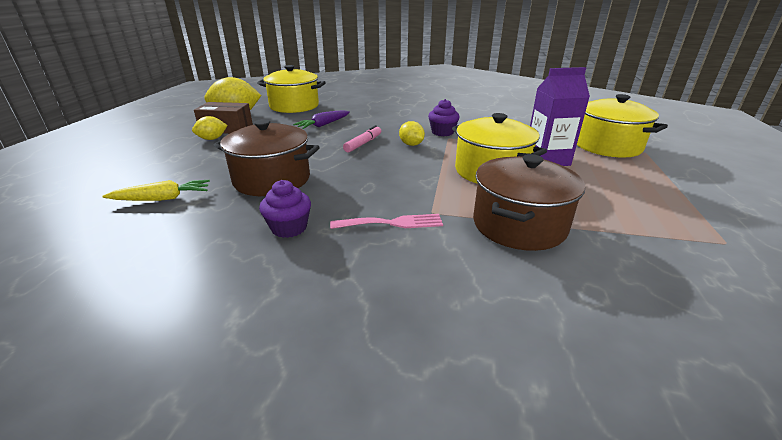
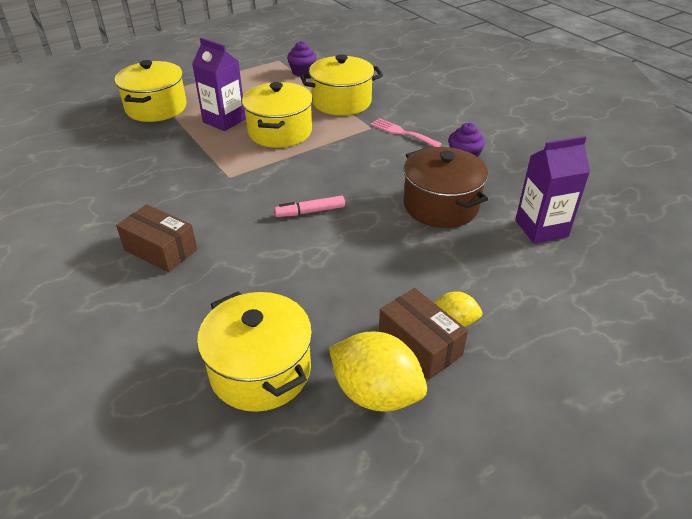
camera: 135 degrees left, 10 degrees up
yellow carrot [102,180,210,201] -> purple carton [515,136,590,244]
purple carrot [293,110,350,129] -> none
yellow lemon [399,121,425,146] -> none
purple cupcake [428,99,460,136] -> purple cupcake moved to [287,41,316,77]
brown pot [473,154,585,251] -> yellow pot [300,54,383,116]
none -> brown box [116,204,197,272]

